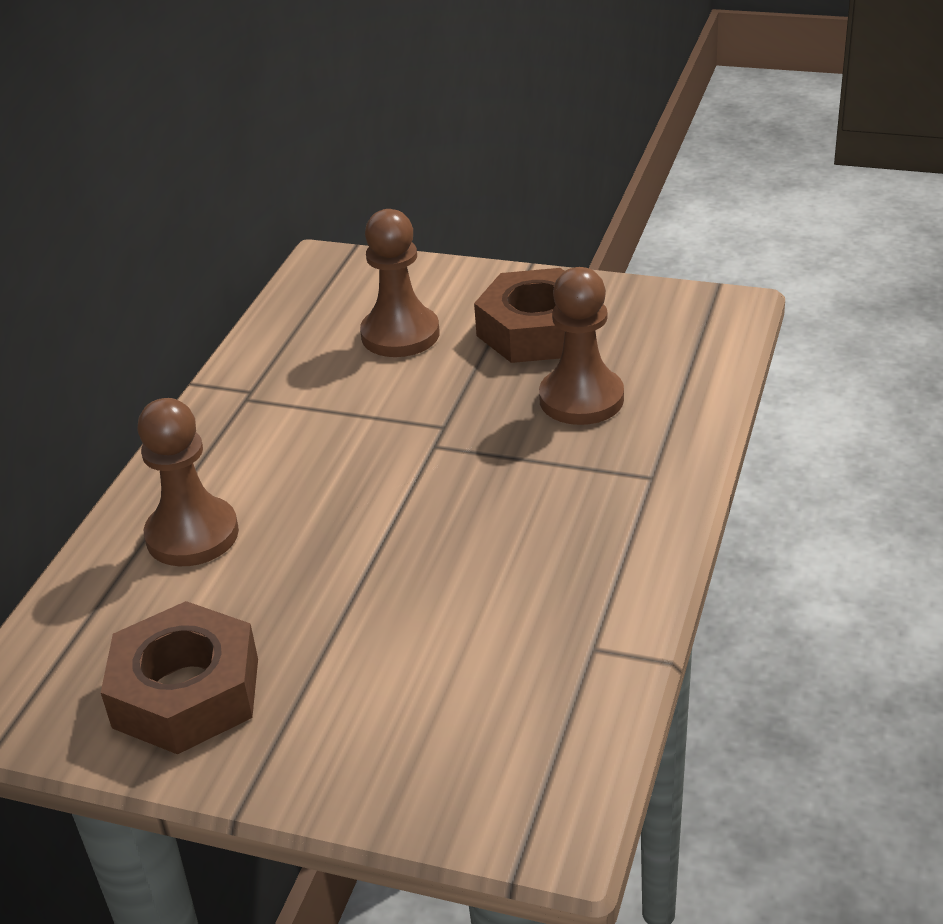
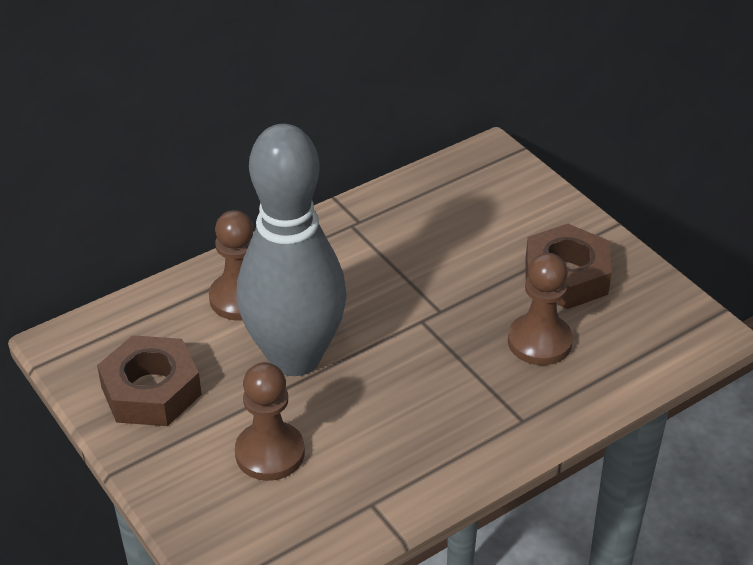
camera: 35 degrees right, 5 degrees up
brown pawn [360,209,439,357] -> brown pawn moved to [235,362,305,481]
none -> grey bowling pin [237,124,347,376]

